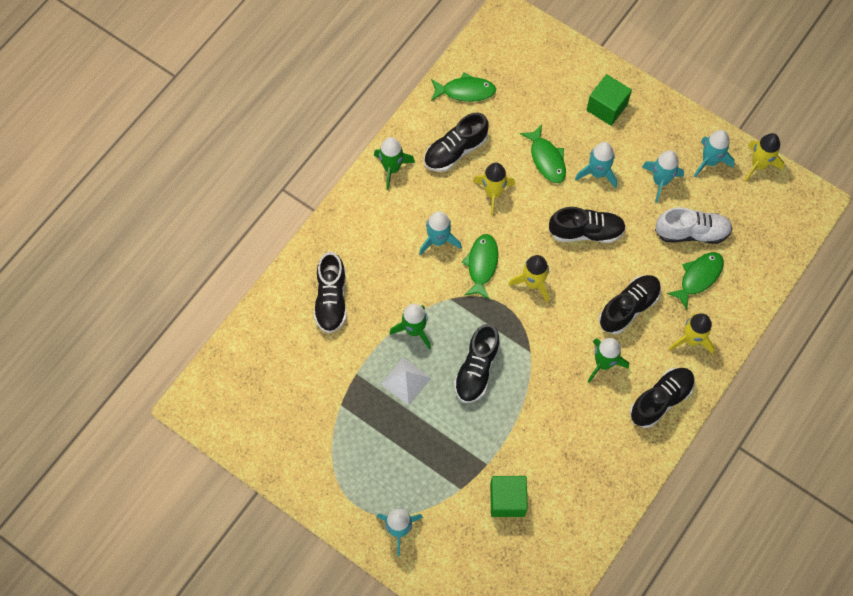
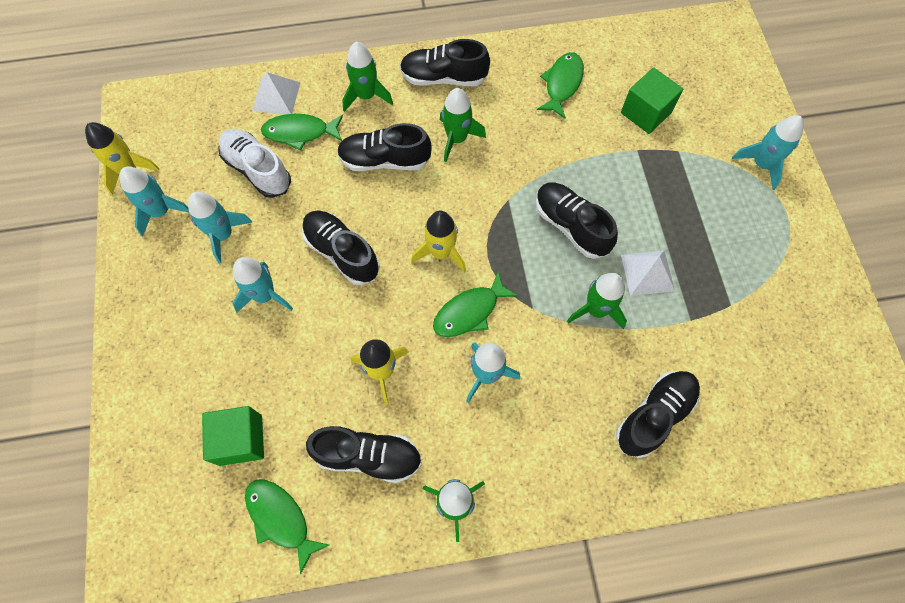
camera: 135 degrees left, 0 degrees up
black shoe [454,324,500,403] -> black shoe turned 105 degrees counterclockwise [536,182,618,259]
green fish [520,125,566,183] -> green fish moved to [537,52,584,118]
green cube [586,74,632,126] -> green cube moved to [202,406,264,466]
yellow rocket [669,313,715,354] -> green rocket [342,42,393,112]
none -> white pyramid [252,72,301,115]

